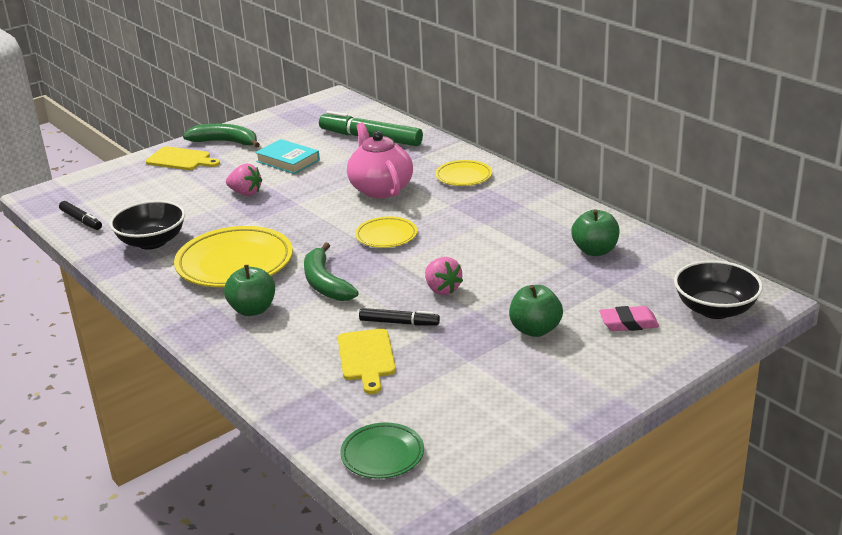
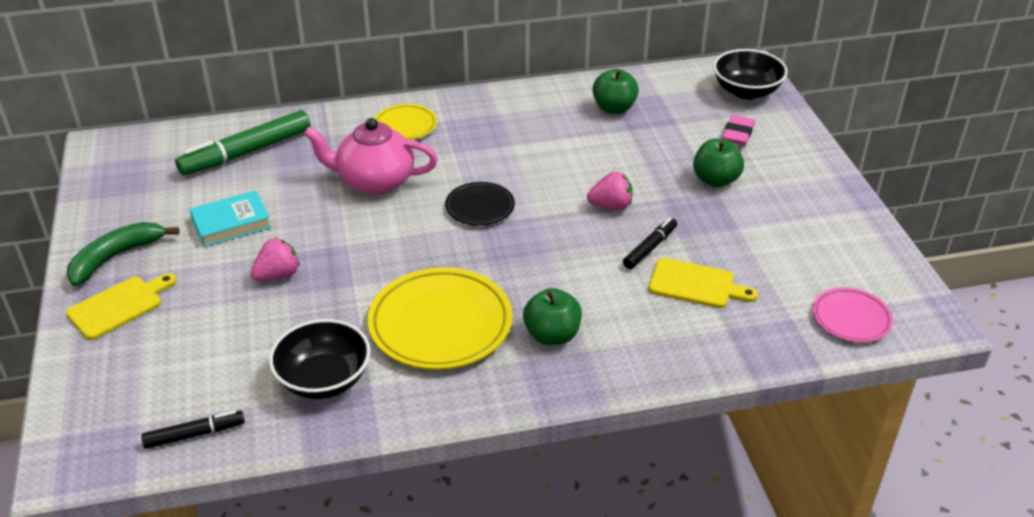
camera: 65 degrees left, 10 degrees up
green banana [304,242,359,301] -> none
green plate [340,422,424,479] -> pink plate [813,287,893,343]
yellow plate [355,217,417,248] -> black plate [445,182,515,226]

